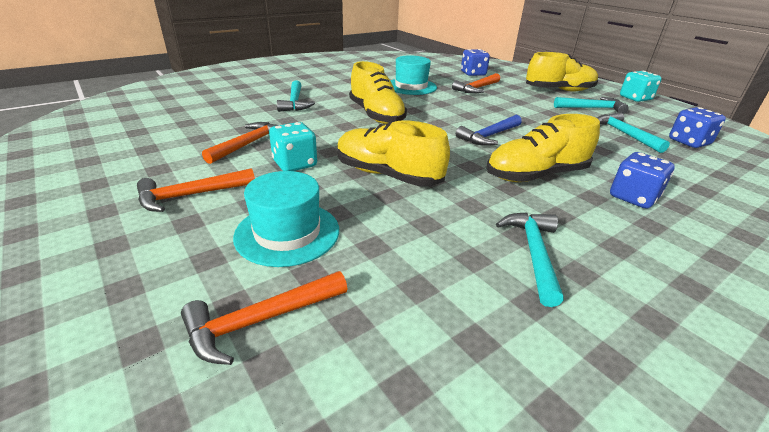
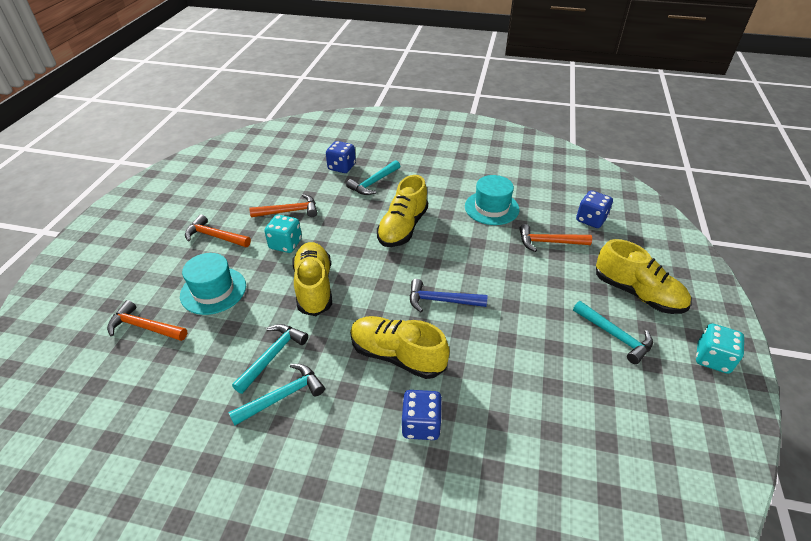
camera: 50 degrees right, 10 degrees up
turquoise hammer [597,112,670,153] -> turquoise hammer moved to [232,324,308,394]
blue dice [669,107,726,148] -> blue dice moved to [326,141,356,173]

